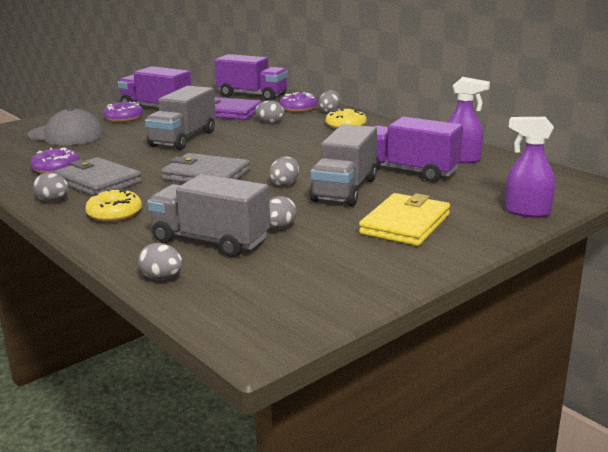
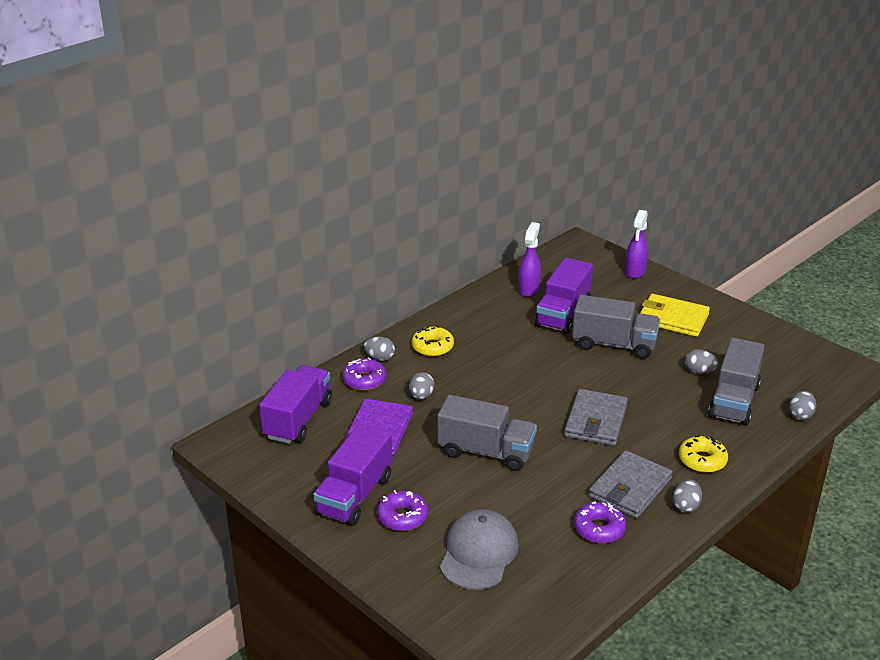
camera: 95 degrees left, 10 degrees up
grey egg [269,157,299,186] -> none

